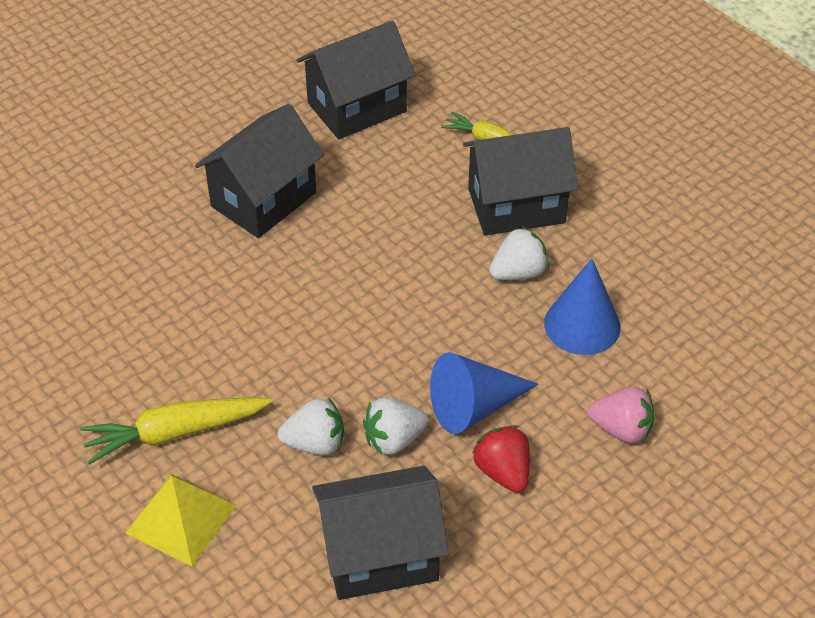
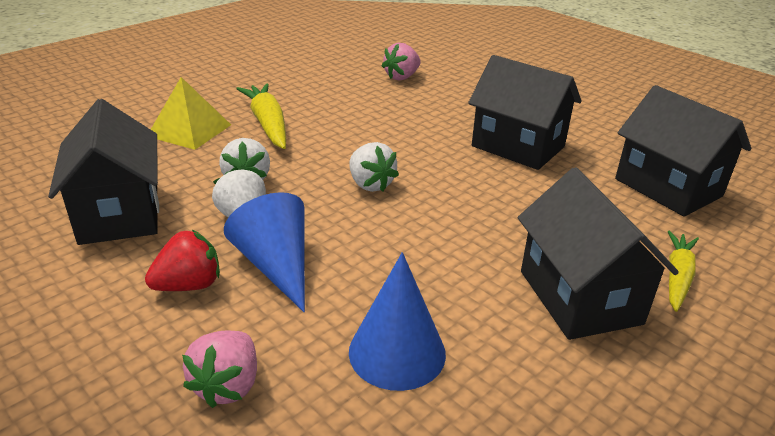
camera: 85 degrees right, 15 degrees down
white strawberry [489,227,549,280] -> white strawberry moved to [350,142,399,192]
none -> pink strawberry [382,43,421,80]

